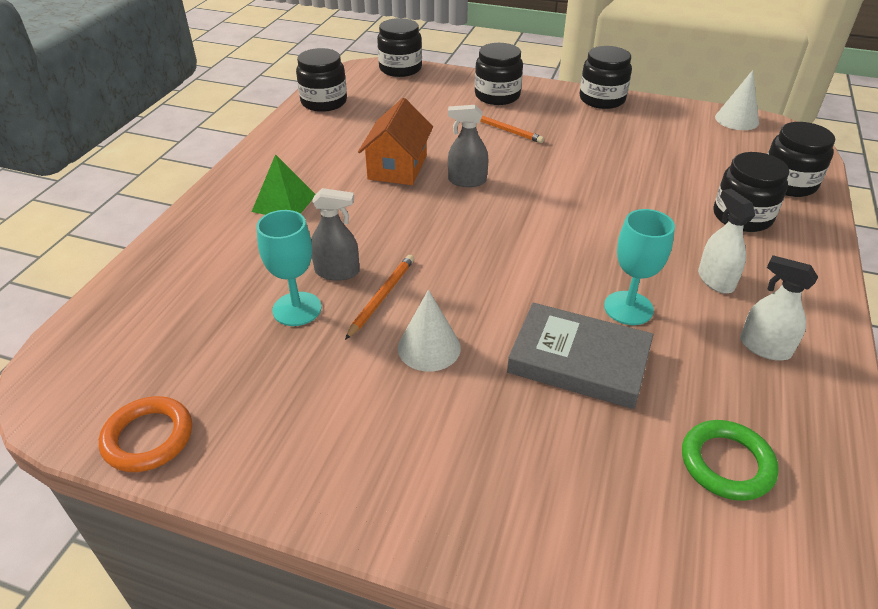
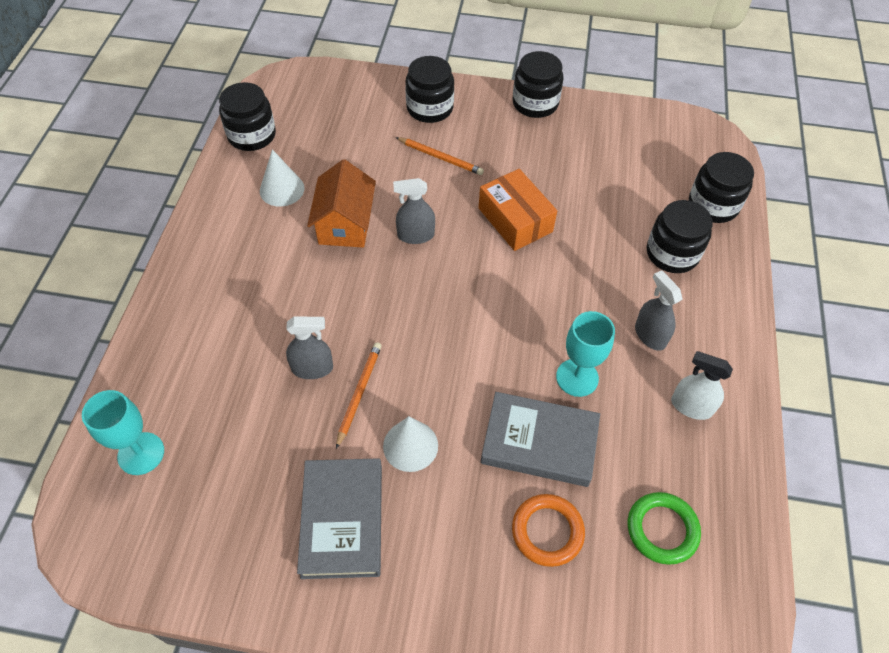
camera: 10 degrees left, 15 degrees up
orange ring [99,396,192,472] -> orange ring moved to [512,494,585,567]
green pyramid [252,154,315,215] -> none
turquoise goblet [256,210,322,326] -> turquoise goblet moved to [82,390,164,475]
black jar [377,18,422,77] -> none
white spray bottle [698,189,755,294] -> grey spray bottle [635,270,682,351]
white cone [715,70,759,130] -> white cone moved to [260,149,305,207]
none -> grey book [297,458,382,579]
none -> orange box [479,169,557,251]

